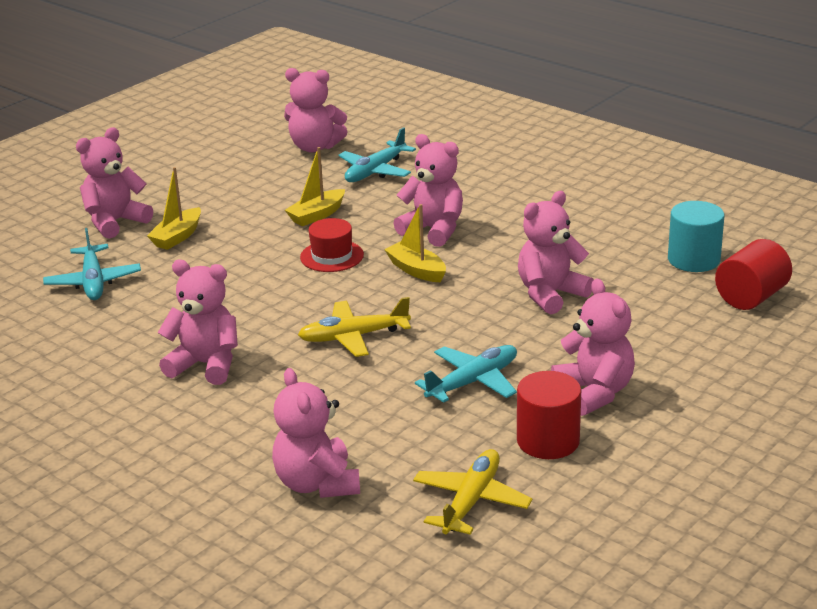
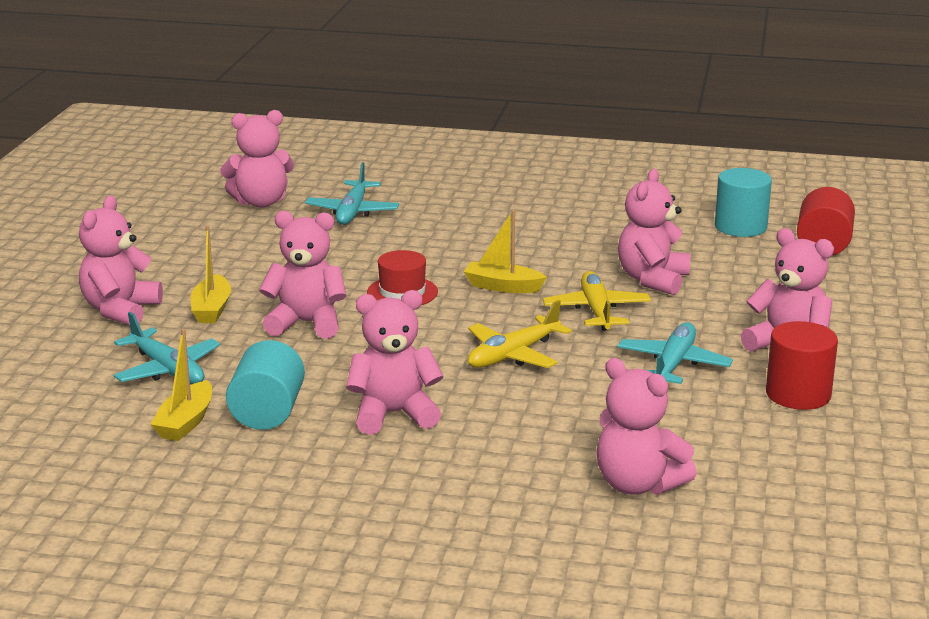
camera: 30 degrees left, 5 degrees down
yellow boat [285,147,345,226] -> yellow boat moved to [150,329,212,441]
pink teddy bear [393,134,463,247] -> pink teddy bear moved to [259,211,347,339]
yellow plane [413,449,533,535] -> yellow plane moved to [543,271,651,331]
none -> turquoise cylinder [226,340,305,430]

